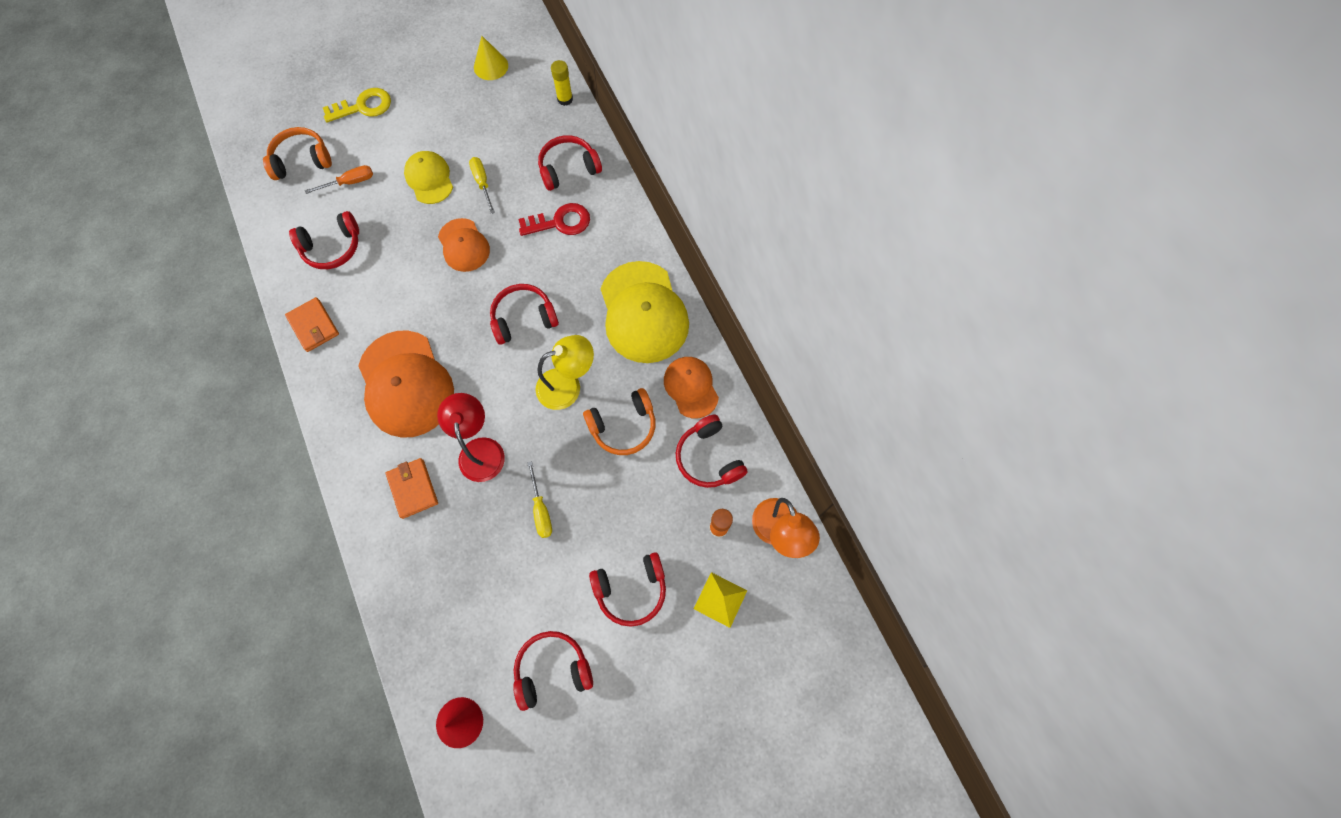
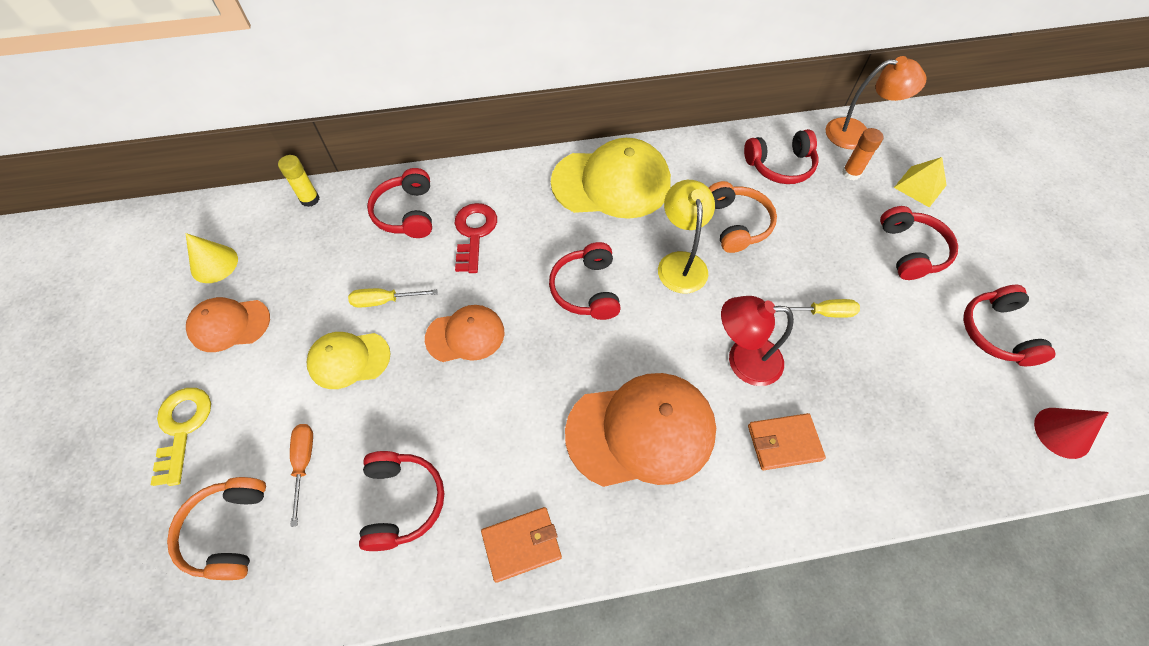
camera: 75 degrees left, 10 degrees down
orange cap [664,357,719,418] -> orange cap moved to [186,297,270,352]

